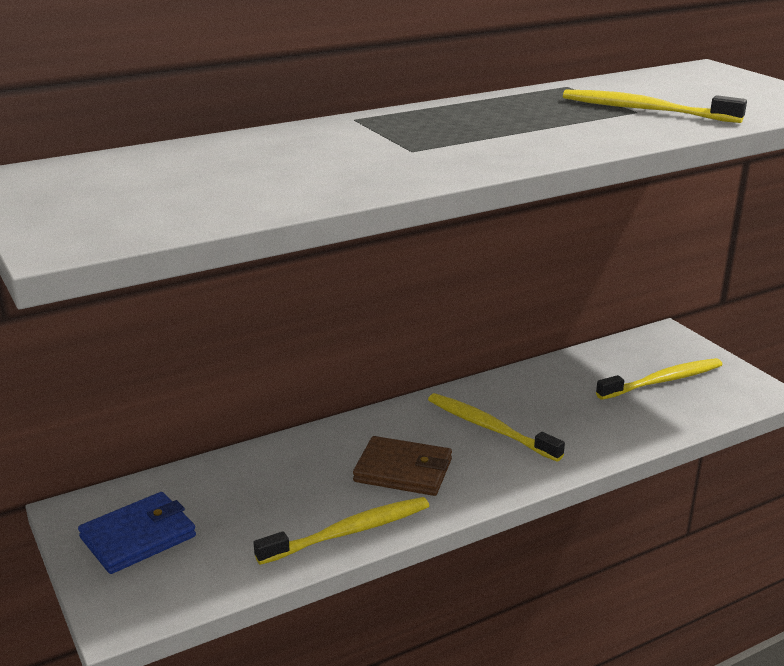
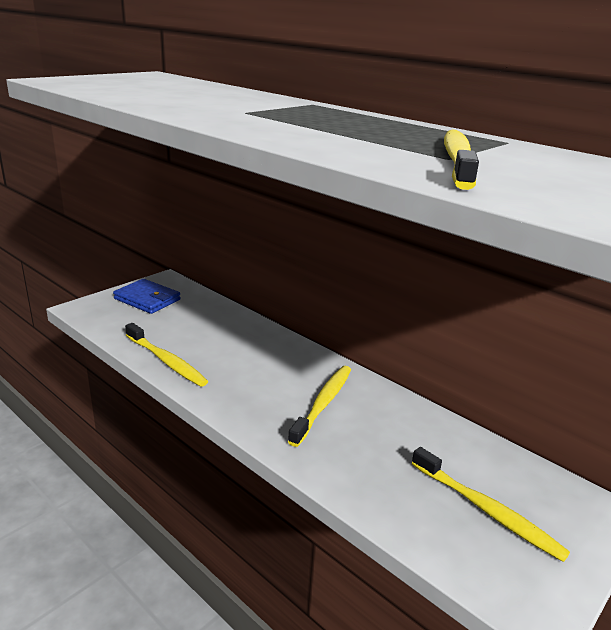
camera: 70 degrees right, 0 degrees up
brown wallet [353,436,452,496] -> none

